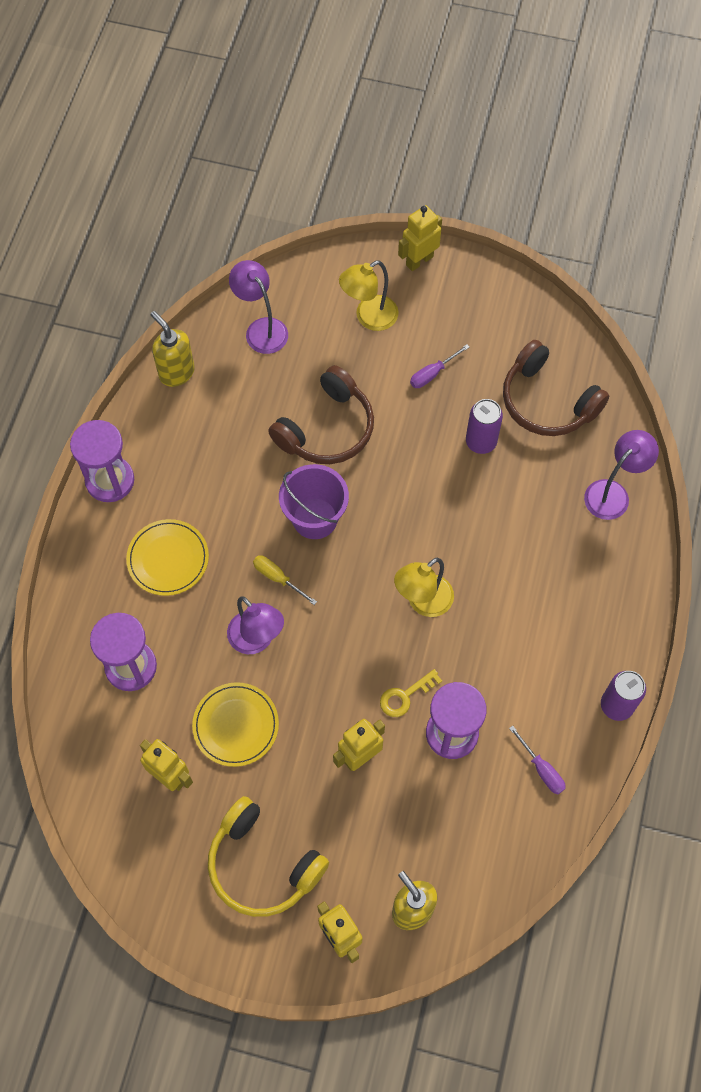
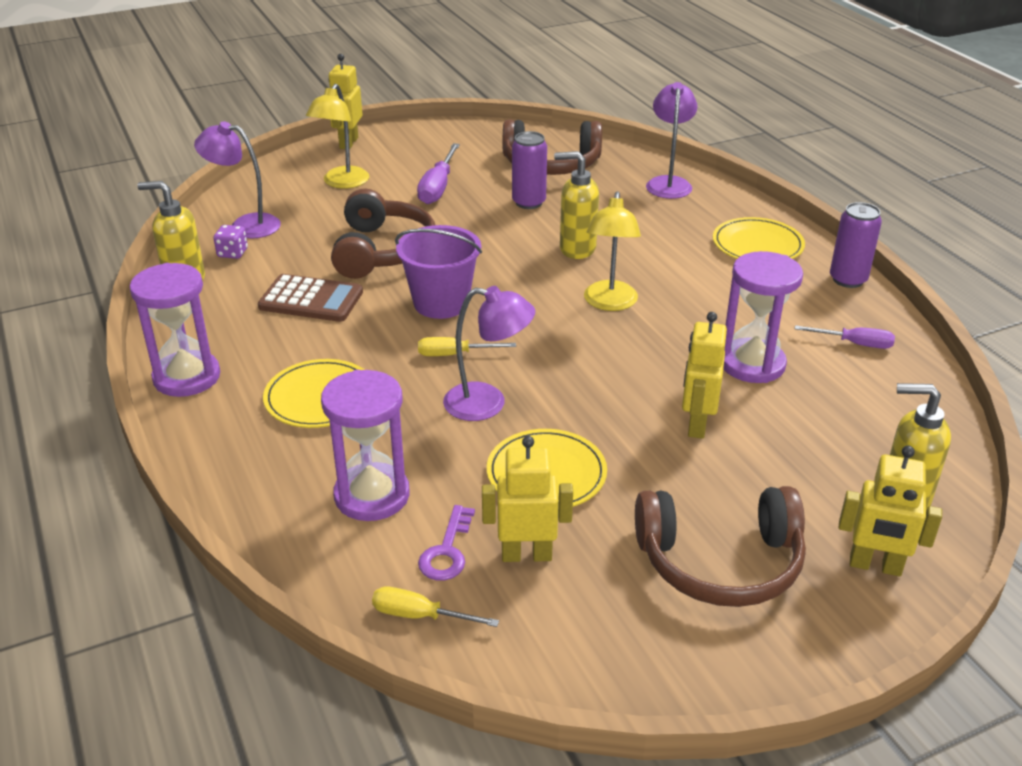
camera: 40 degrees left, 30 degrees down
yellow headphones [208,796,329,917] -> brown headphones [635,486,806,607]
yellow key [380,669,442,717] -> none
purple screwdriver [410,344,470,388] -> purple screwdriver [417,143,460,204], size x1.54
none -> purple dice [213,225,248,259]
none -> brown calculator [258,274,363,322]
none -> yellow screwdriver [372,586,499,627]
none -> purple key [418,505,475,580]
none -> yellow soap dispenser [554,151,599,259]
none -> yellow plate [713,217,805,259]

